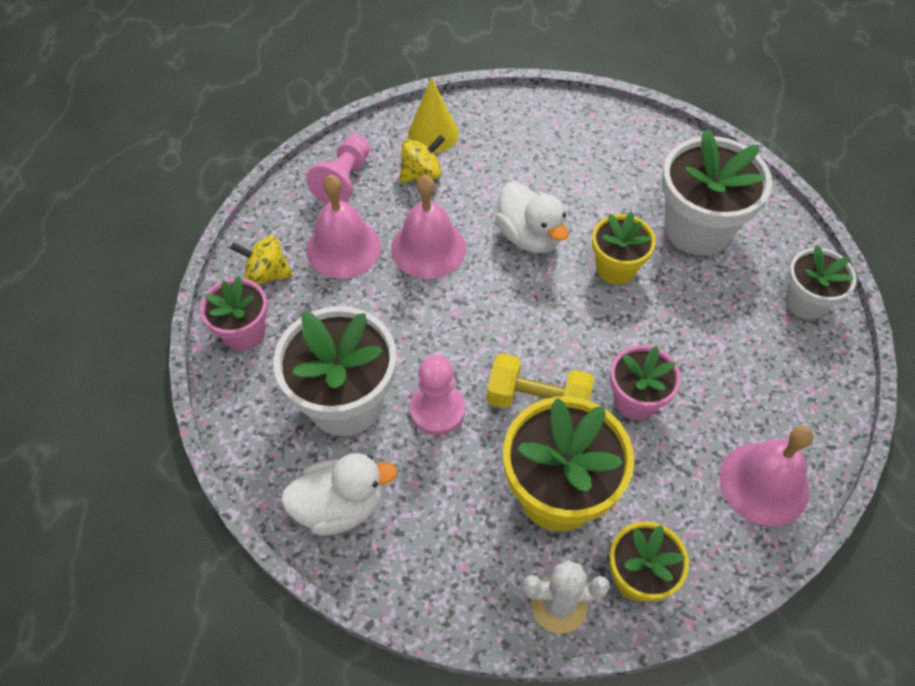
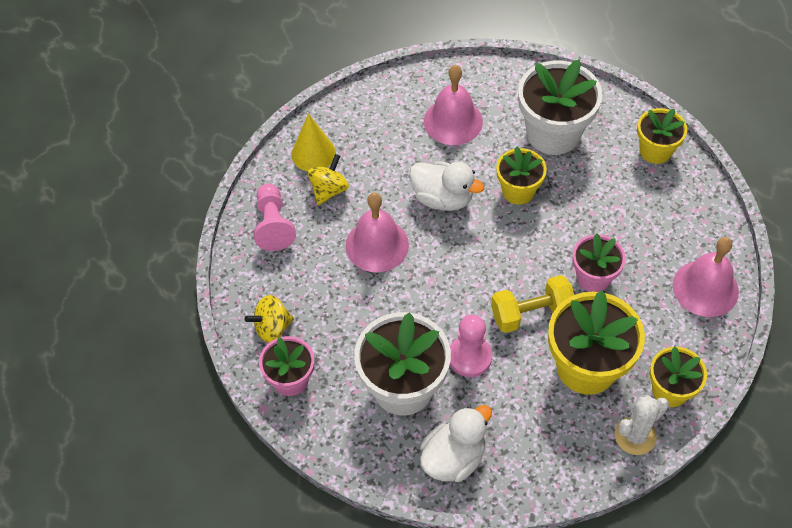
camera: 30 degrees left, 0 degrees up
pink bell [306,175,381,279] -> pink bell moved to [424,65,483,145]
white flower pot [785,245,857,319] -> yellow flower pot [637,108,687,164]

